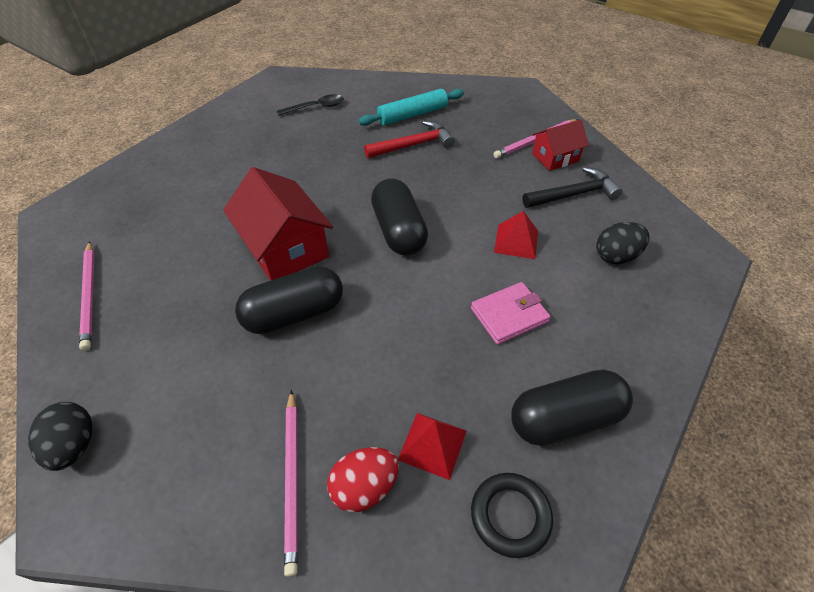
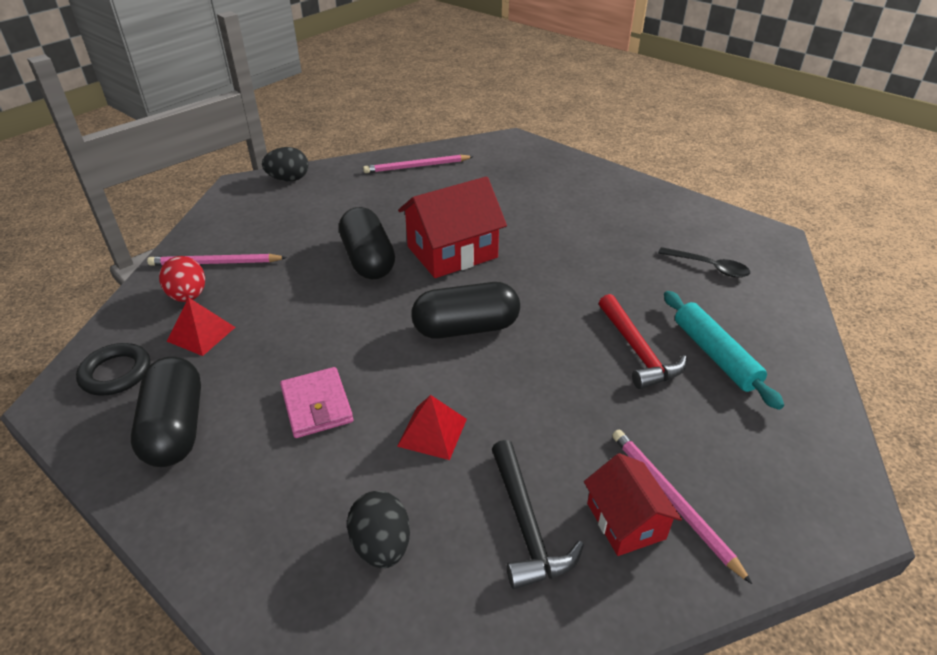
camera: 95 degrees right, 10 degrees down
black spoon [277,94,344,116] -> black spoon turned 45 degrees counterclockwise [658,247,750,278]

